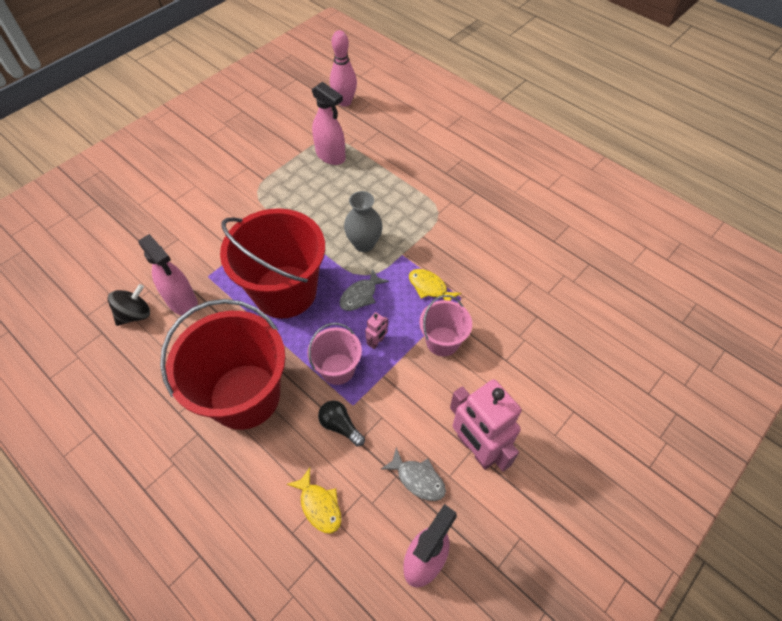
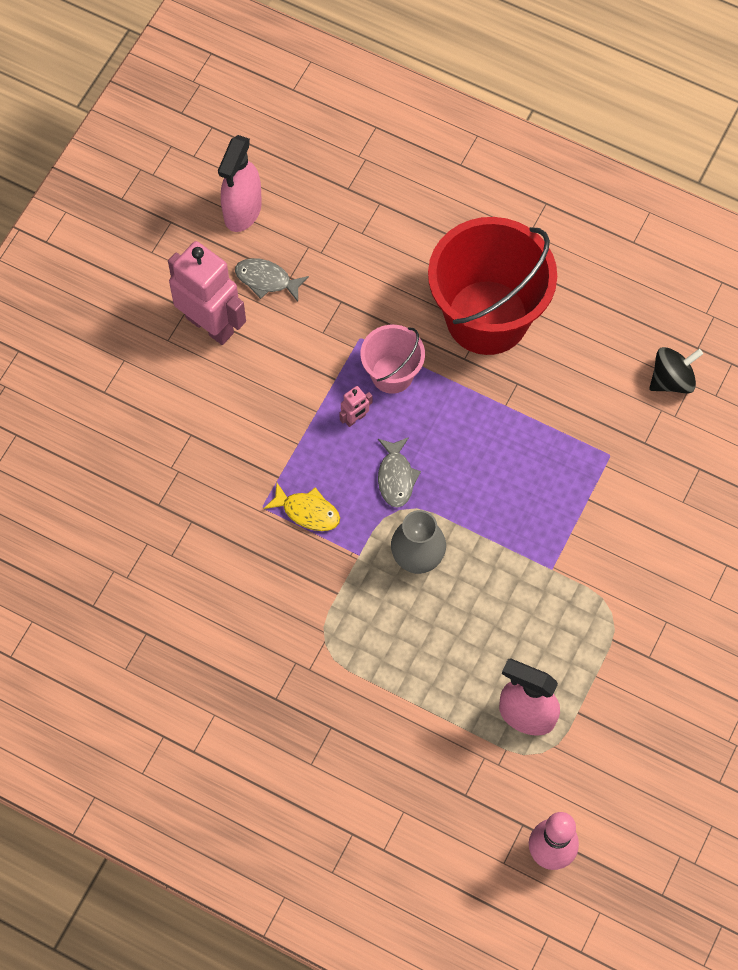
camera: 165 degrees right, 10 degrees up
black spinning top [108,284,150,326] -> black spinning top turned 150 degrees counterclockwise [649,347,703,393]
pink spray bottle [138,234,198,315] -> none
red bucket [220,208,325,318] -> none
yellow fish [287,468,341,534] -> none
black light bulb [318,401,365,447] -> none
grey fish [340,269,389,311] -> grey fish turned 150 degrees clockwise [378,437,421,508]
pink robot [365,312,388,349] -> pink robot turned 150 degrees counterclockwise [339,386,372,427]
pink bucket [419,295,472,356] -> none

